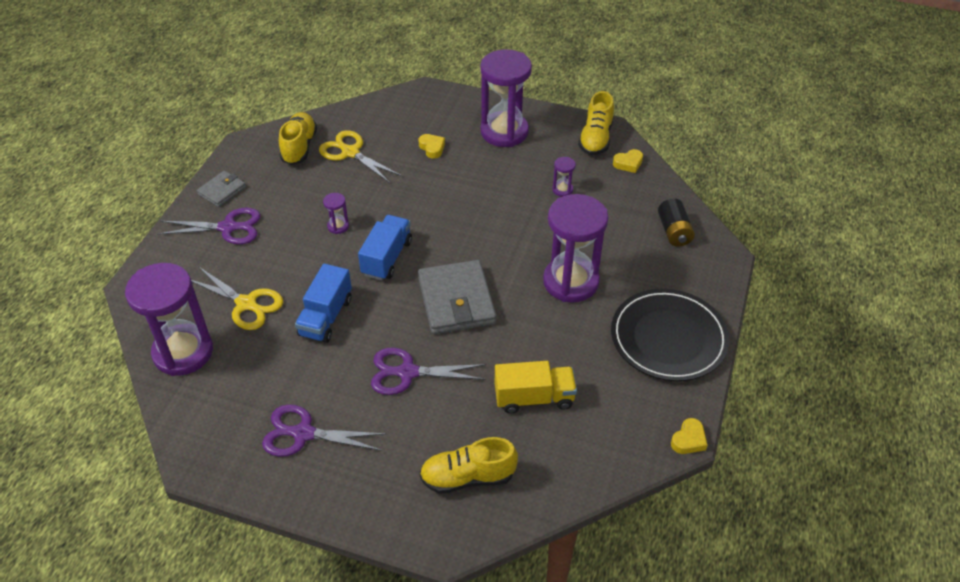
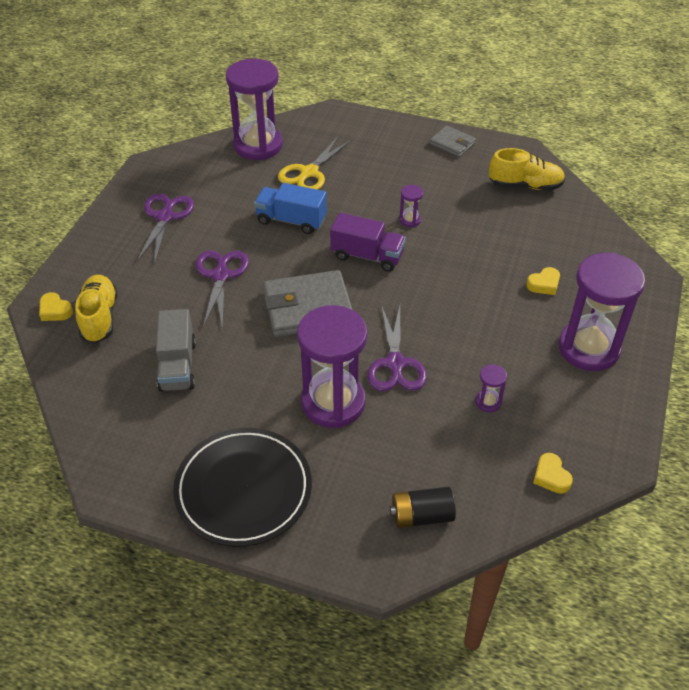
camera: 90 degrees right, 0 degrees up
purple scissors [157,208,261,244] -> purple scissors moved to [367,305,427,391]
yellow scissors [319,130,402,183] -> none
blue truck [358,215,412,280] -> purple truck [330,212,406,272]
yellow truck [495,361,577,414] -> grey truck [156,309,196,392]
yellow shoe [578,91,614,155] -> none
yellow heart [671,418,708,454] -> yellow heart moved to [39,292,73,321]

